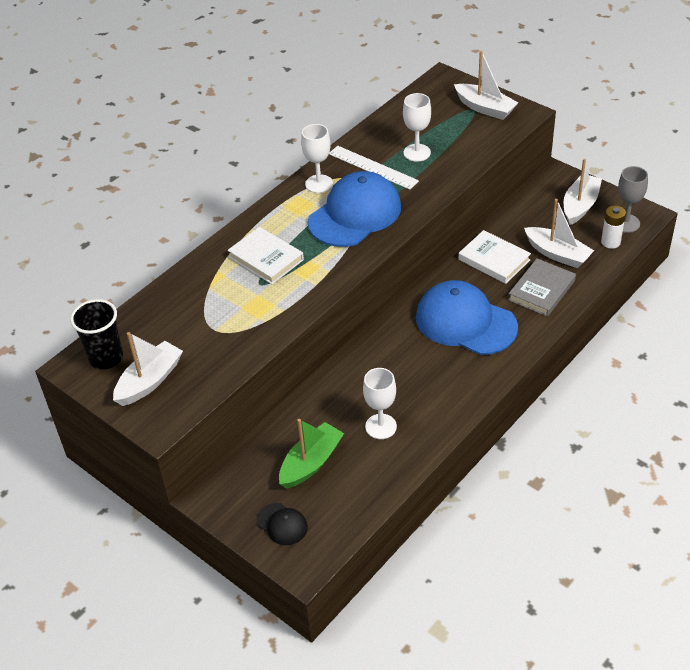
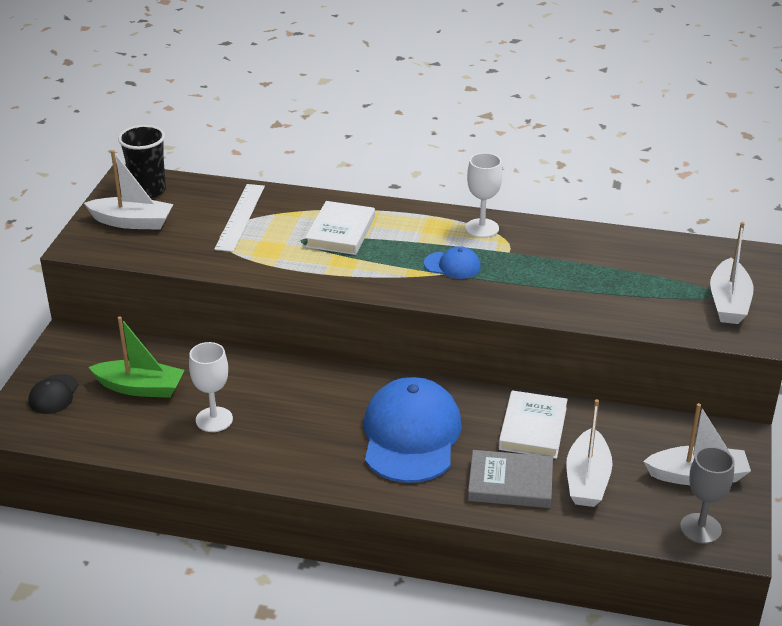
camera: 60 degrees right, 10 degrees down
blue cap [308,171,401,247] -> blue cap [424,246,481,279], size x0.45
white ruler [329,146,419,190] -> white ruler moved to [214,184,265,252]
white goblet [403,93,431,162] -> none
white battery [601,206,626,249] -> none

